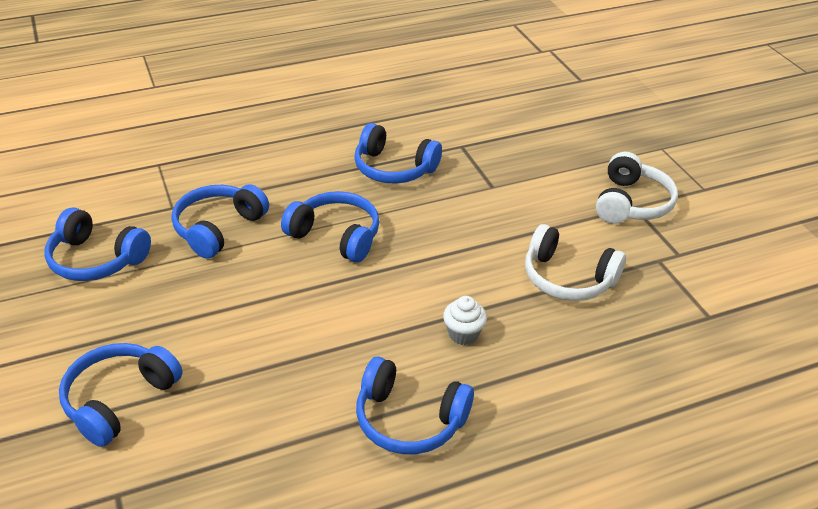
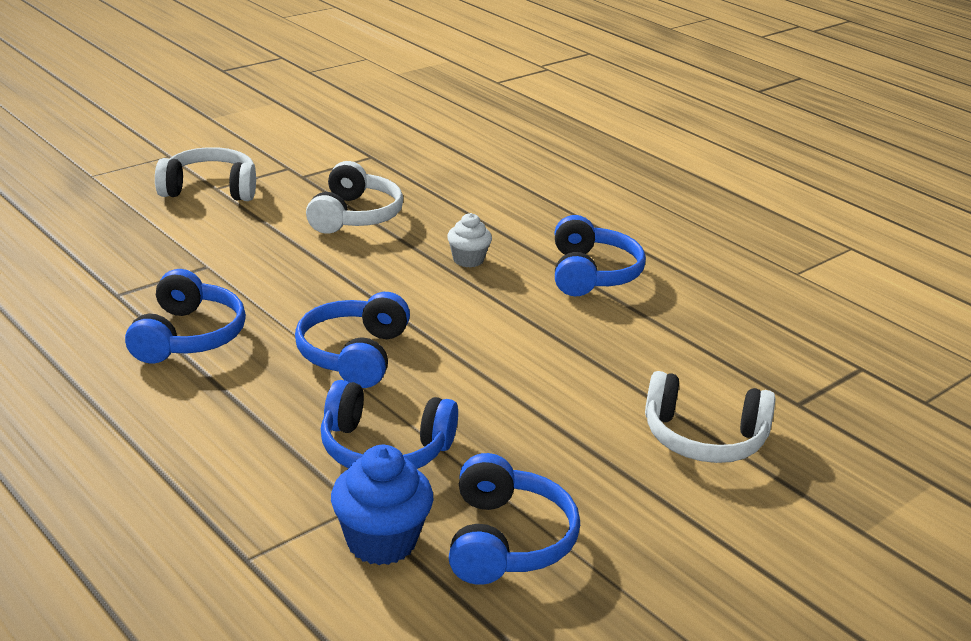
camera: 110 degrees left, 10 degrees down
blue headphones [59,343,183,447] -> white headphones [645,371,775,463]
none -> blue cupcake [331,445,433,565]

